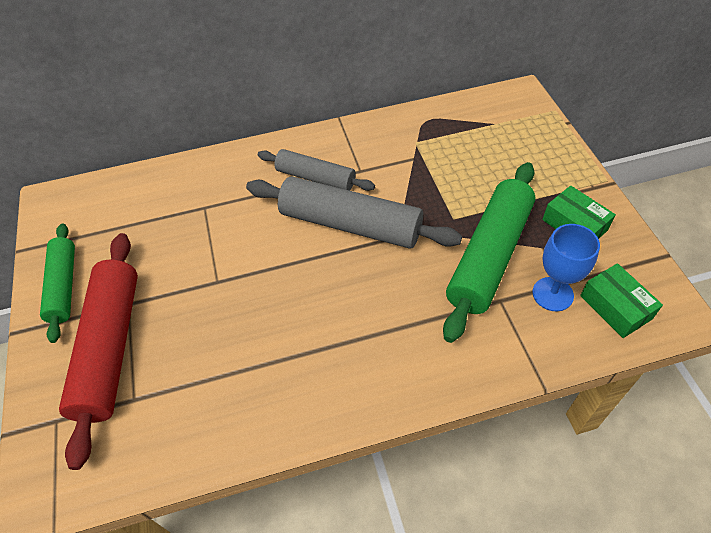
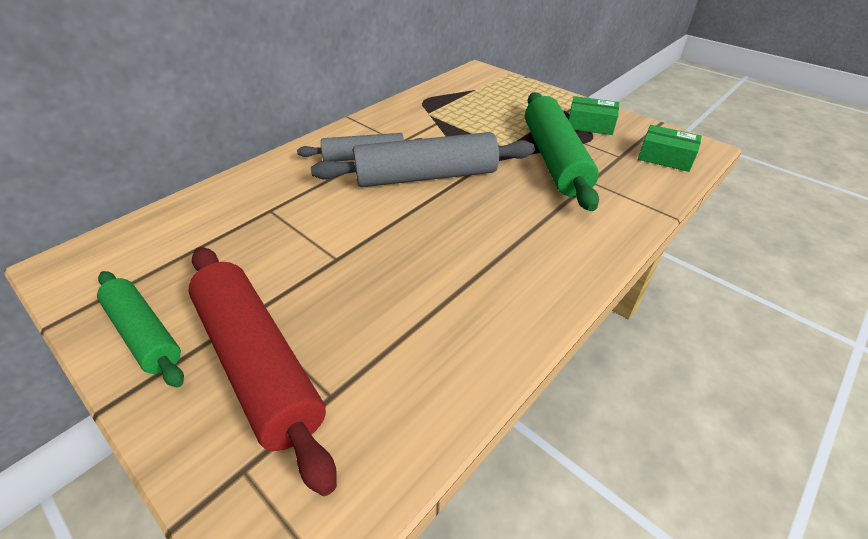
camera: 35 degrees left, 10 degrees down
blue goblet [532,224,600,311] -> none

